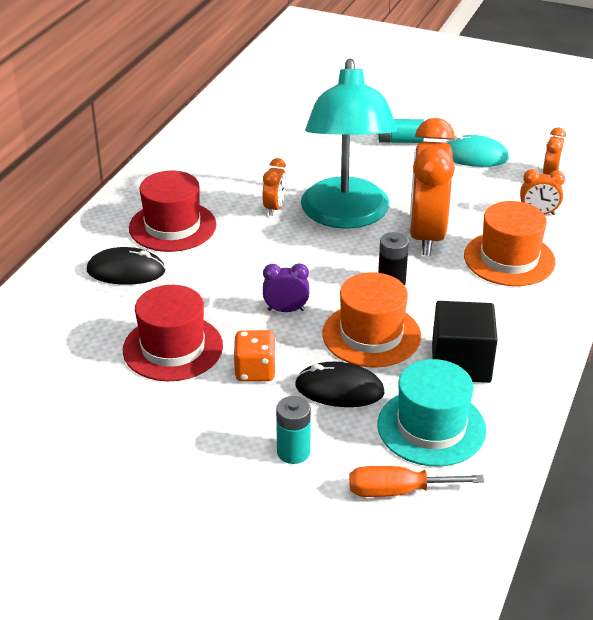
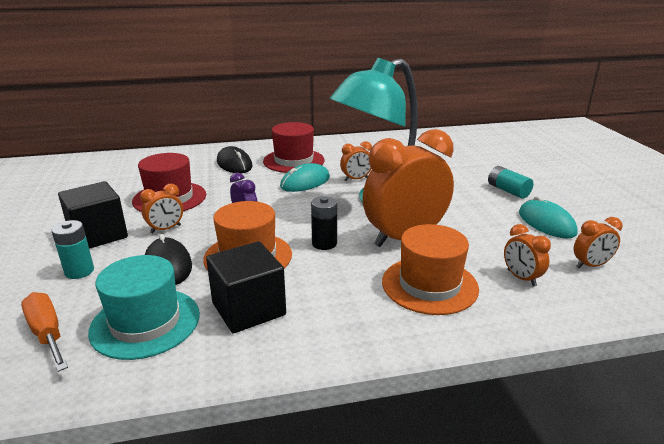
camera: 55 degrees right, 10 degrees down
orange dice [234,330,276,381] -> orange clock [140,184,183,233]
none -> black cube [58,181,128,249]
none -> turquoise mouse [280,163,330,192]

